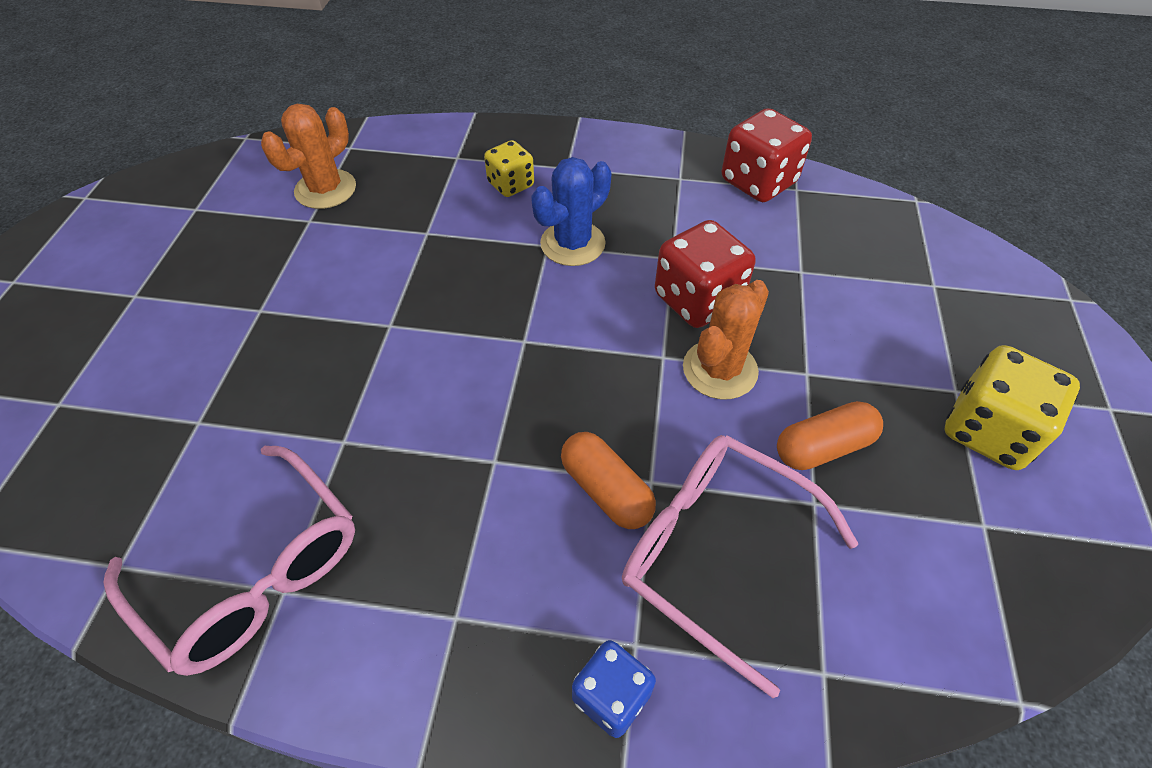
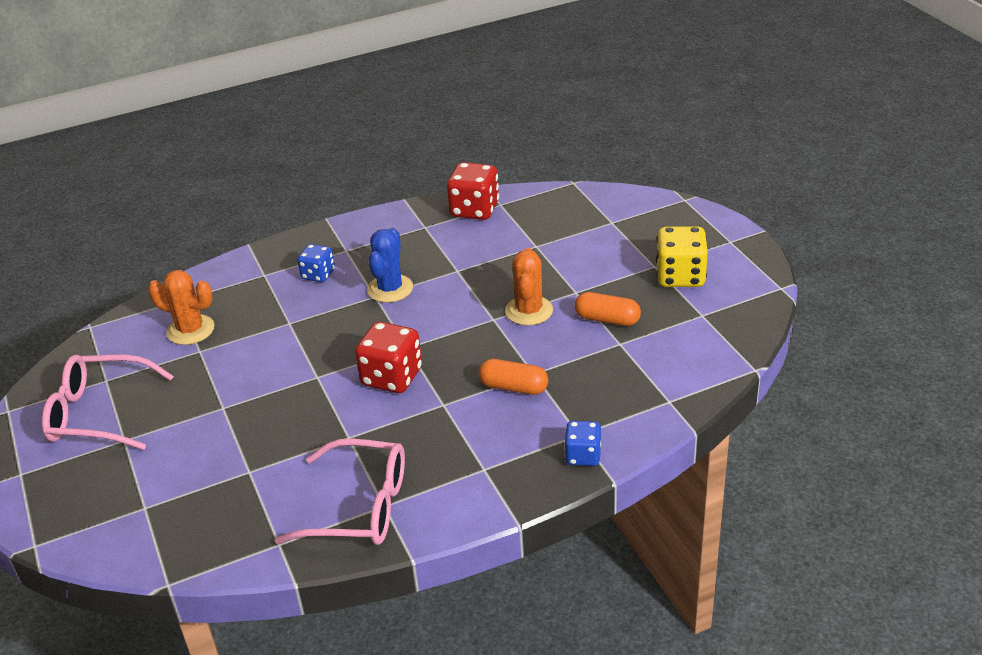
camera: 30 degrees left, 15 degrees down
orange cactus [261,104,356,209] -> orange cactus turned 75 degrees counterclockwise [148,270,214,345]
yellow dice [484,140,534,197] -> blue dice [297,244,335,282]
pink glasses [622,435,859,698] -> pink glasses moved to [42,355,174,450]
red dice [655,220,755,328] -> red dice moved to [355,322,422,393]
orange capsule [777,401,883,470] -> orange capsule turned 75 degrees clockwise [575,292,641,326]

